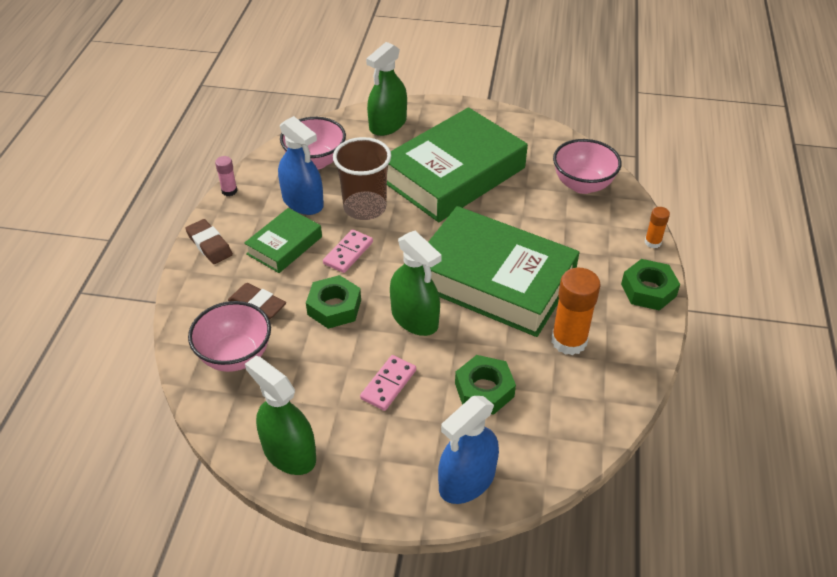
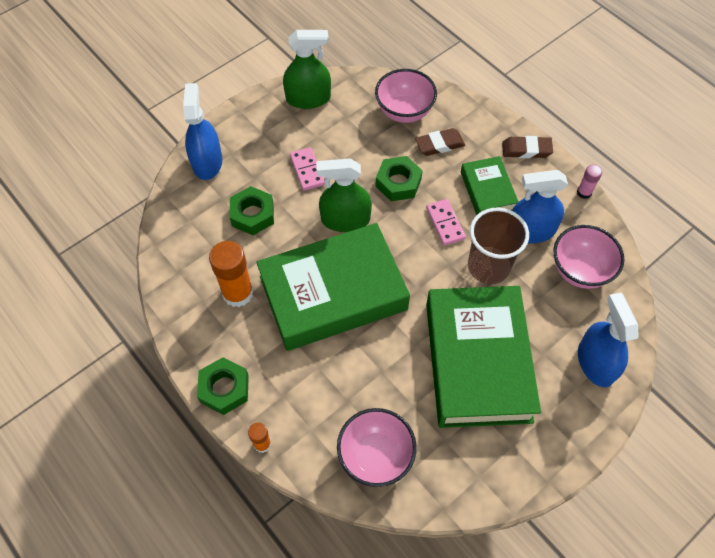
camera: 130 degrees right, 15 degrees up
green spray bottle [366,42,407,136] -> blue spray bottle [578,293,639,387]

